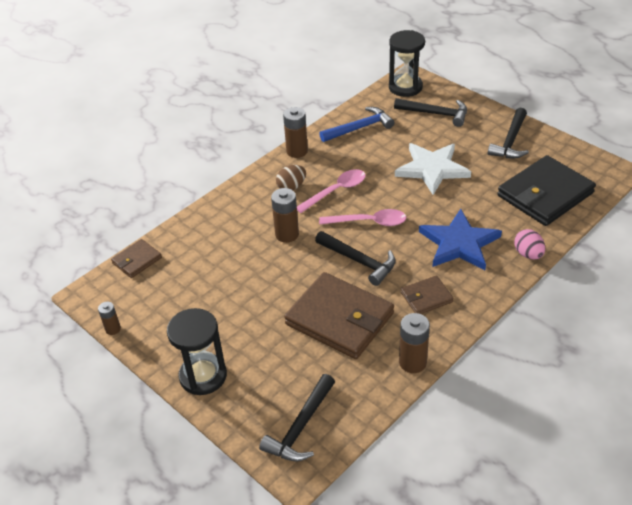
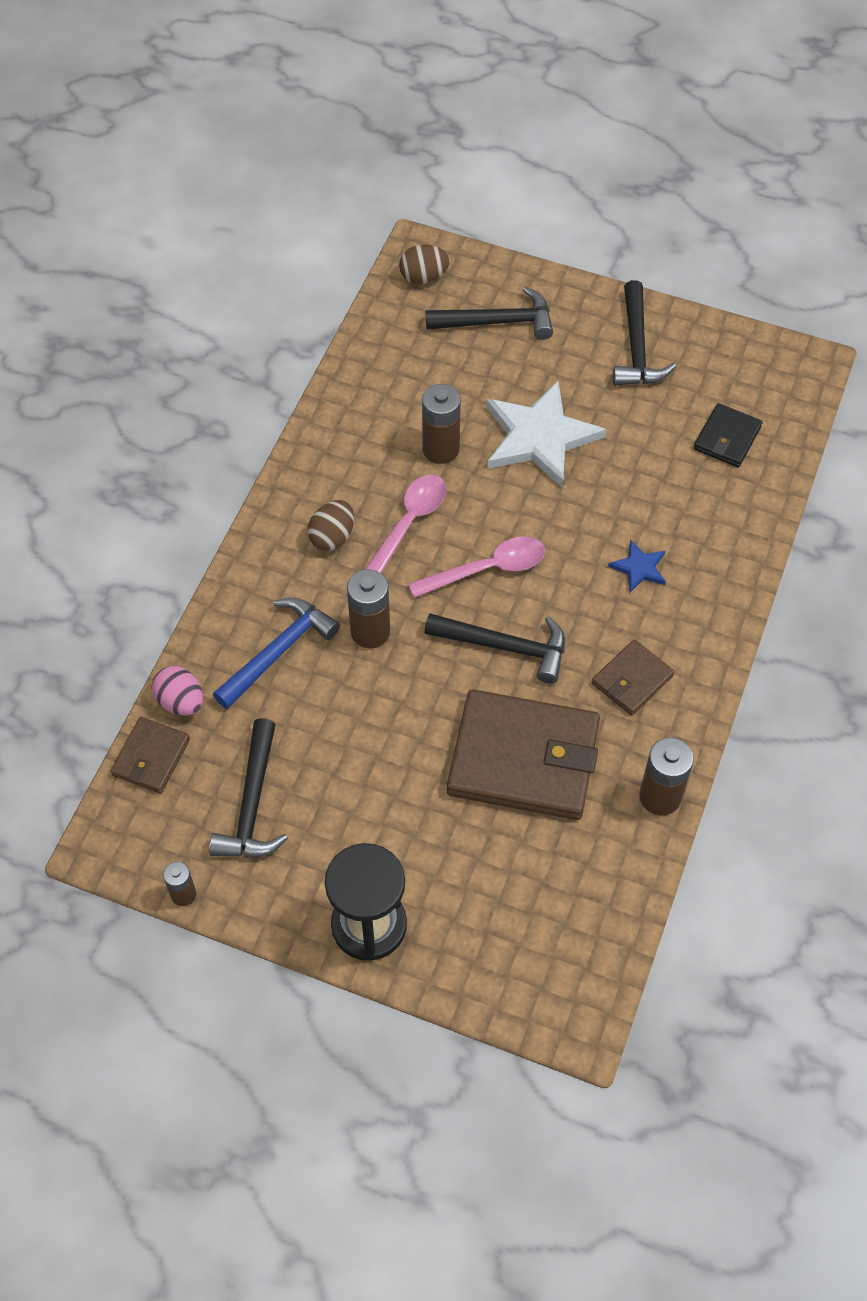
camera: 25 degrees left, 15 degrees up
black hammer [259,374,335,461] -> black hammer moved to [209,718,288,858]
brown battery [283,107,308,158] -> brown battery moved to [422,384,461,464]
blue hammer [319,107,394,142] -> blue hammer moved to [213,598,340,709]
black hourglass [389,30,425,97] -> brown egg [399,245,450,284]
blue star [419,209,502,270] -> blue star [608,540,666,592], size x0.46
black wallet [497,155,596,226] -> black wallet [694,403,763,467], size x0.49
pink egg [514,229,545,259] -> pink egg moved to [152,666,203,716]

